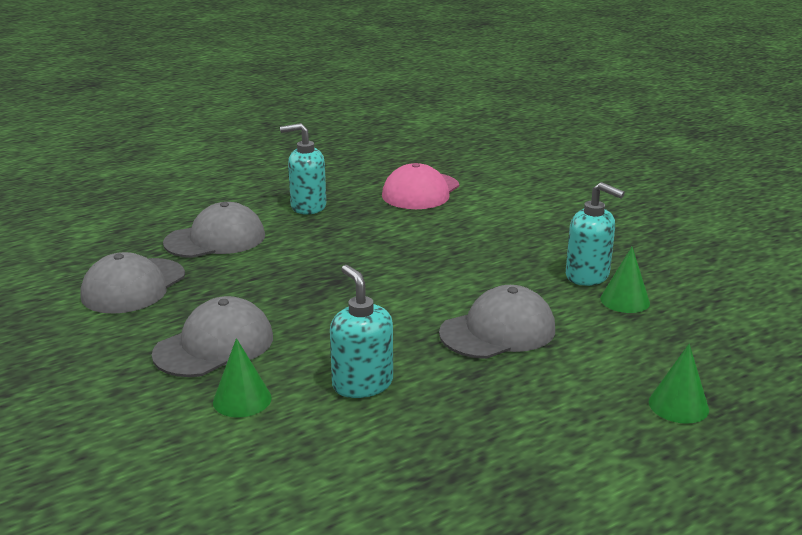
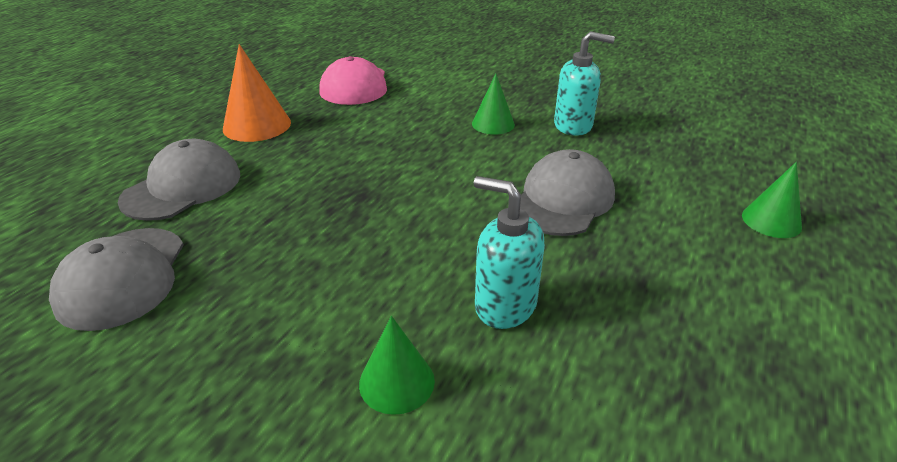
camera: 30 degrees left, 10 degrees up
grey cap [152,296,273,377] -> none
turquoise soap dispenser [280,123,326,215] -> orange cone [223,44,291,142]
green cone [600,247,650,313] -> green cone moved to [472,74,515,135]

